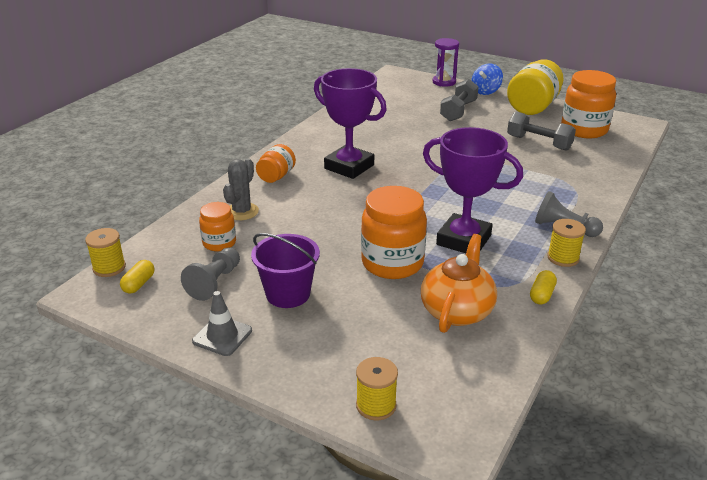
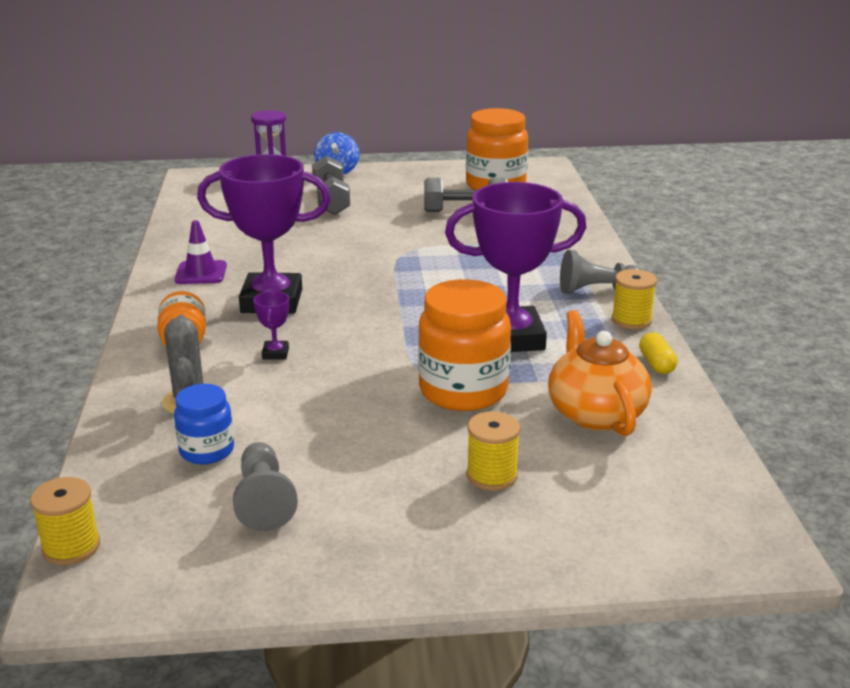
camera: 35 degrees left, 5 degrees down
yellow capsule [120,260,155,294] -> none
grey traffic cone [192,291,252,356] -> none
orange jar [199,202,236,251] -> blue jar [174,384,234,464]
purple bucket [251,233,320,308] -> none
yellow spool [356,357,398,420] -> yellow spool moved to [466,411,520,491]
yellow jar [507,59,563,115] -> none
none -> purple traffic cone [175,220,227,284]
none -> purple trophy [254,291,289,360]

